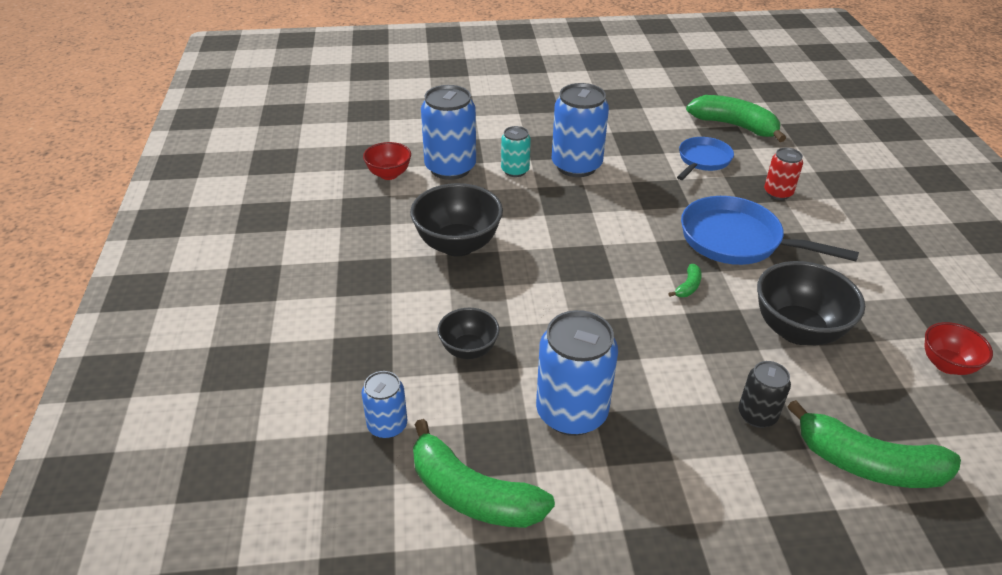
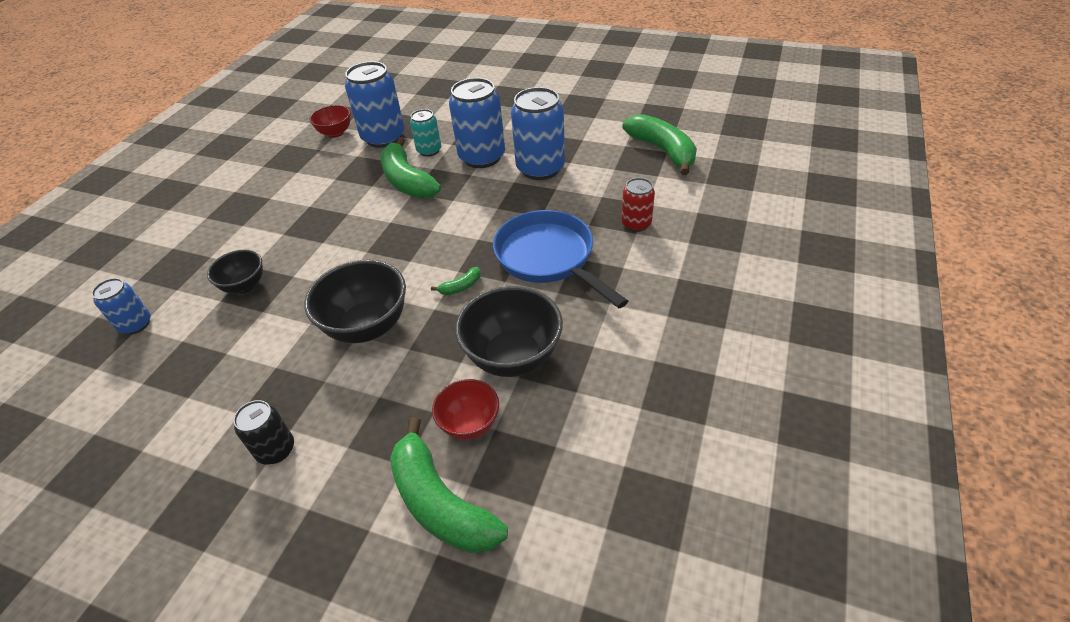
camera: 30 degrees right, 5 degrees up
black bowl [410,183,503,257] -> black bowl moved to [304,260,406,343]
green banana [413,419,555,528] -> green banana moved to [380,137,441,199]
blue can [536,310,618,436] -> blue can moved to [511,87,565,180]
blue pan [677,137,734,180] -> none
black can [739,361,791,428] -> black can moved to [233,400,294,465]
red bowl [925,322,993,375] -> red bowl moved to [432,379,499,440]

